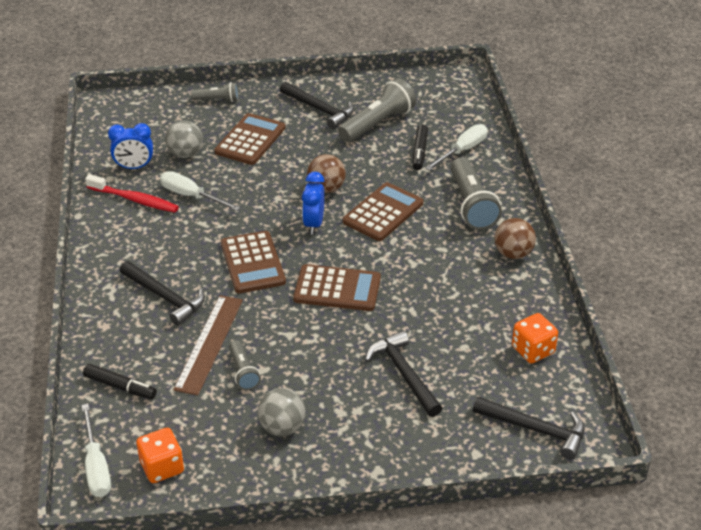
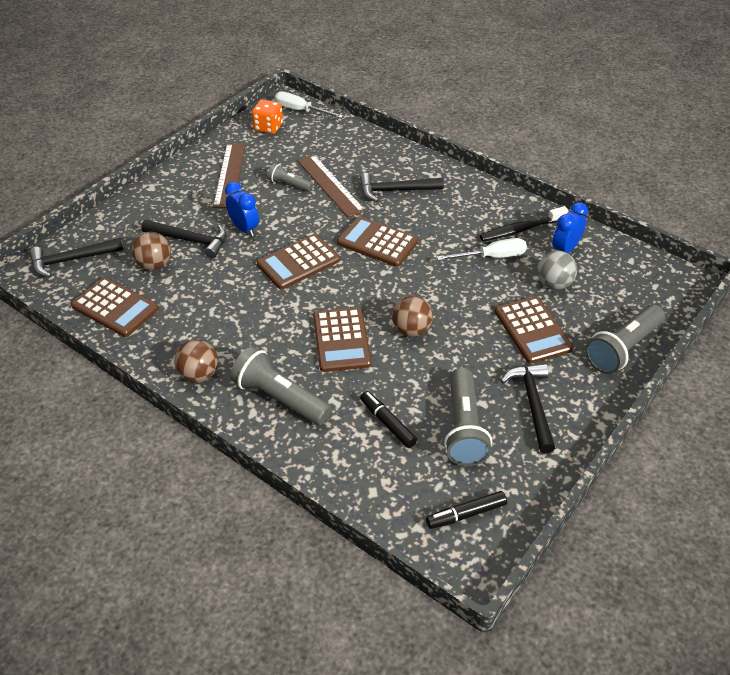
camera: 135 degrees right, 5 degrees up
black marker [83,364,157,399] -> black marker moved to [426,491,507,529]
red toothbrush [85,174,179,213] -> black toothbrush [480,206,568,241]
grey flashlight [191,82,239,102] -> grey flashlight [585,305,665,374], size x1.82
grey ball [258,388,306,436] -> brown ruler [213,144,246,208]
black hammer [280,82,354,129] -> black hammer turned 90 degrees clockwise [501,363,555,453]
blue clock [302,172,325,234] -> blue clock moved to [225,182,259,237]
white screwdriver [425,124,488,170] -> none
orange dice [512,313,558,363] -> brown calculator [71,277,159,337]
none -> brown ball [132,232,171,270]

